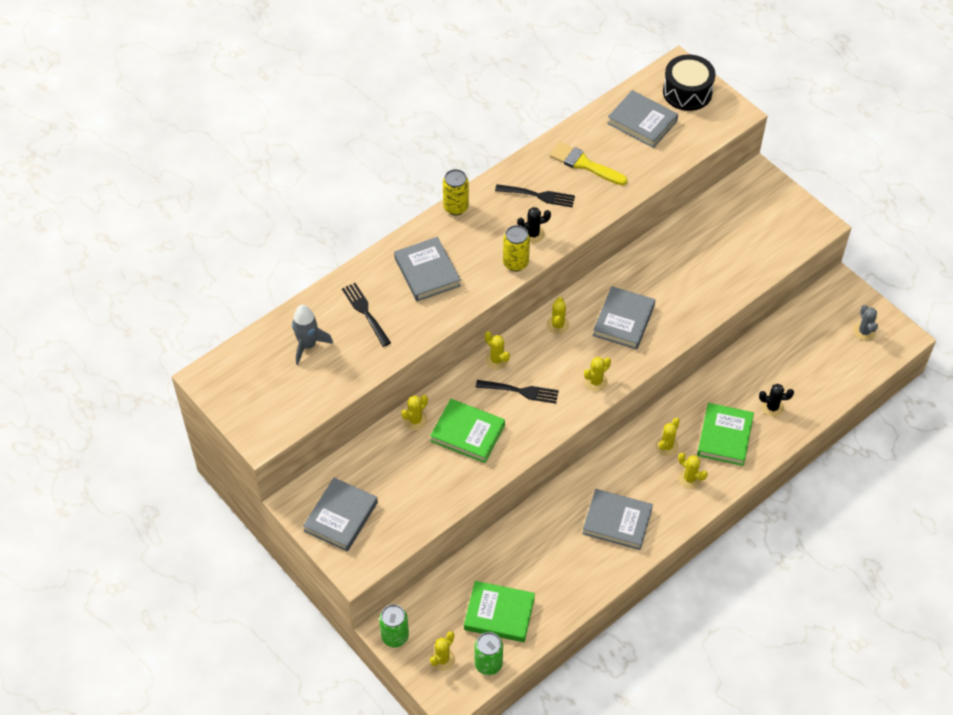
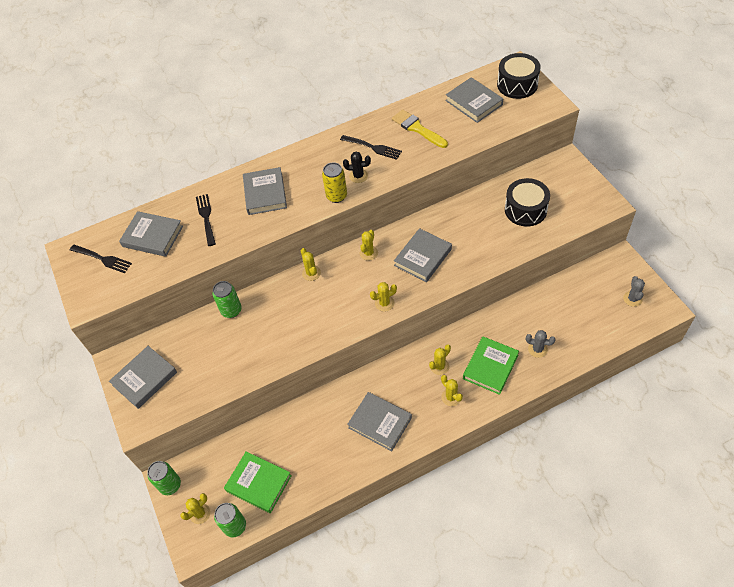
camera: 20 degrees right, 0 degrees up
grey rocket [292,305,333,365] -> grey book [119,211,183,257]
yellow cactus [401,395,428,430] -> green can [213,281,241,318]
green book [430,399,505,463] -> none
yellow can [443,169,469,215] -> none
black fork [476,380,559,404] -> black fork moved to [70,245,132,273]
black cactus [759,384,794,417] -> grey cactus [526,330,556,358]
none -> black drum [505,178,550,226]

